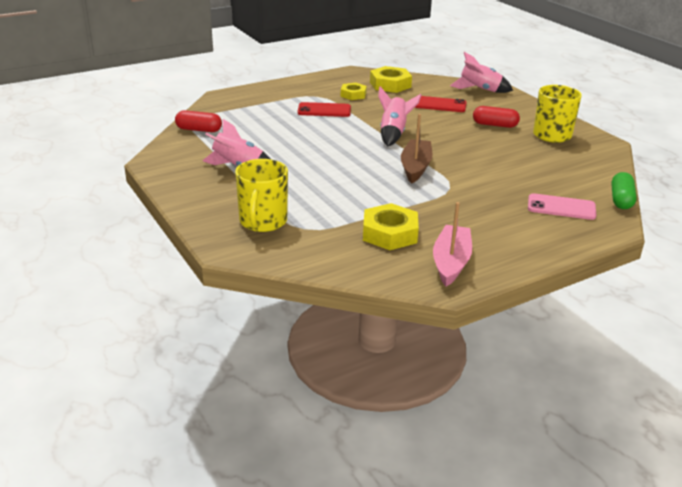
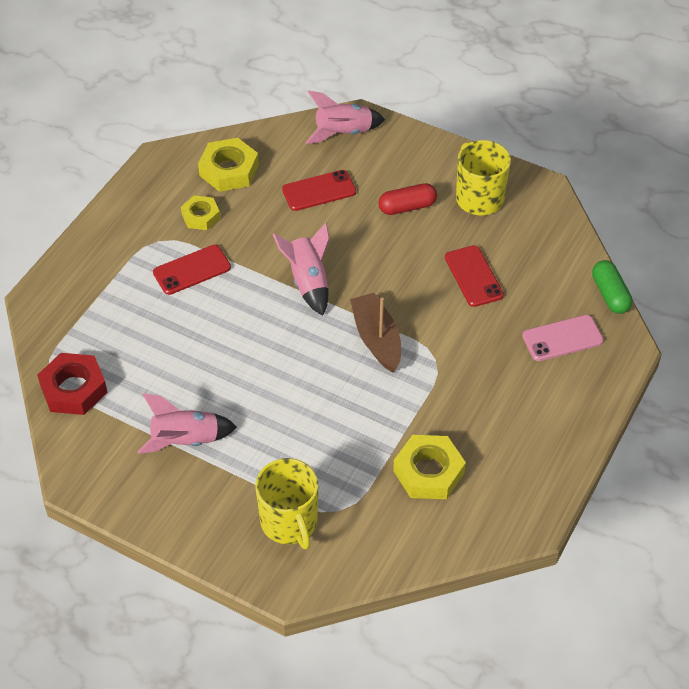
camera: 30 degrees left, 20 degrees up
red capsule [175,110,222,132] -> red nut [37,353,107,415]
pink boat [433,202,472,286] -> none
none -> red phone [445,245,504,307]

